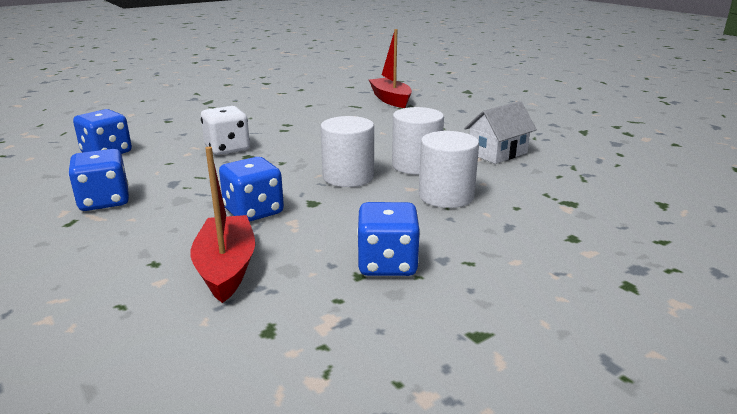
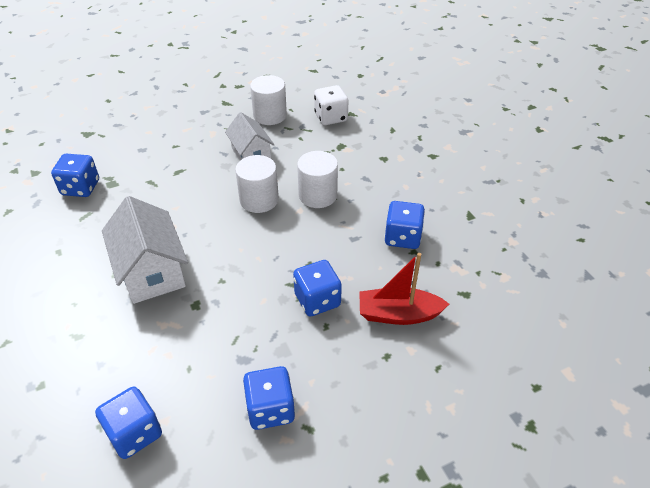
camera: 80 degrees left, 20 degrees up
white dice [201,106,250,155] -> white dice moved to [314,85,348,125]
white cylinder [321,116,374,187] -> white cylinder moved to [250,75,287,125]
red boat [369,29,412,108] -> blue dice [51,154,99,197]
none -> white house [102,196,188,304]

